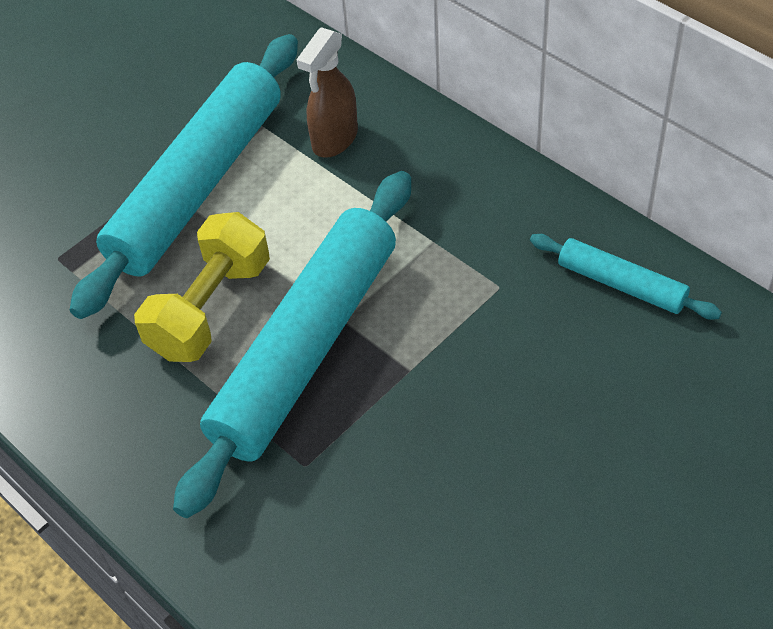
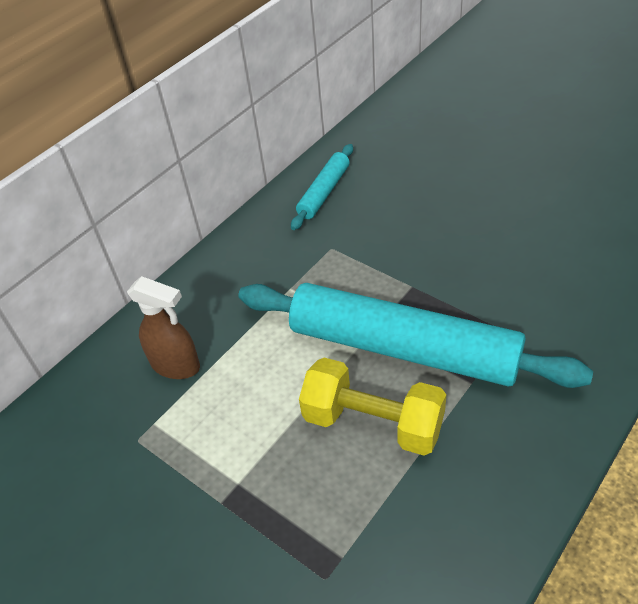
camera: 95 degrees left, 5 degrees down
turquoise rolling pin [70,34,298,319] -> none

